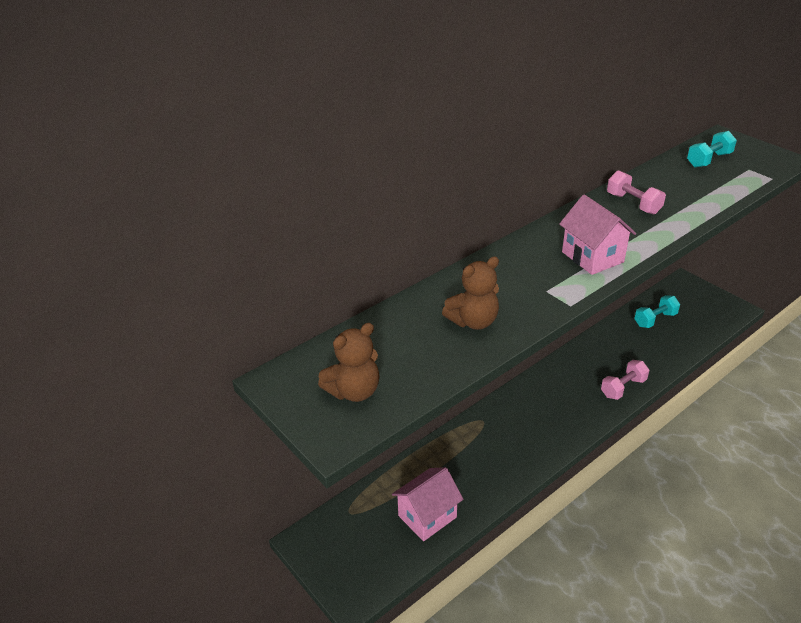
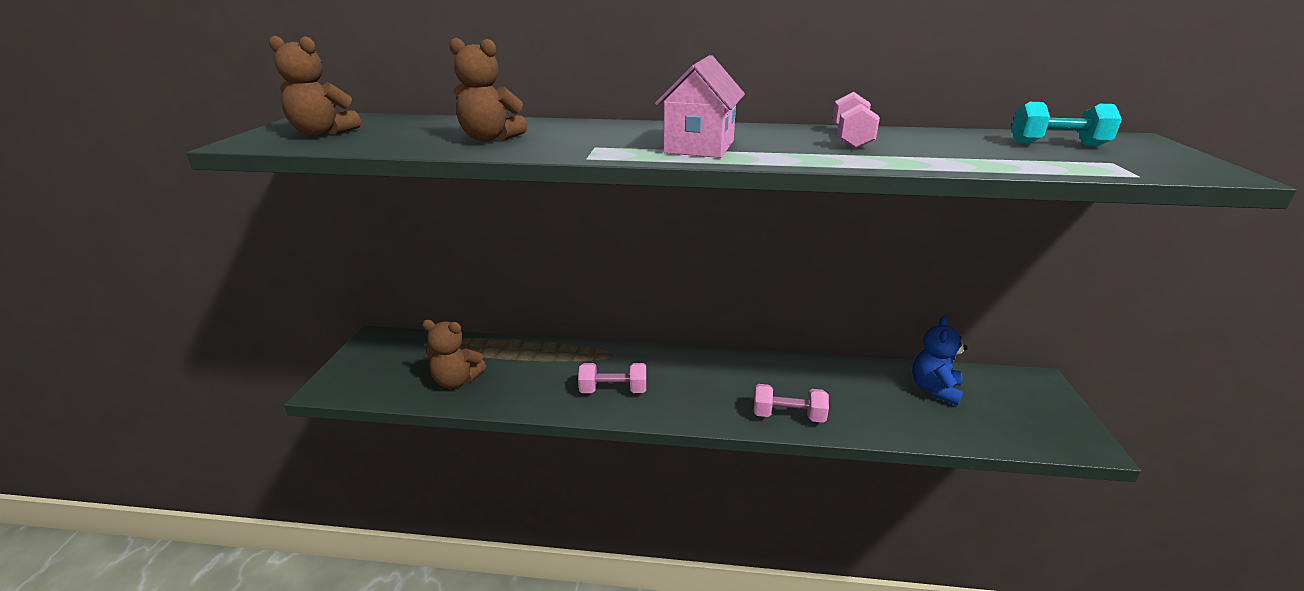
camera: 45 degrees right, 10 degrees down
pink house [392,467,463,541] -> brown teddy bear [422,320,486,388]
turquoise dumbbell [634,295,680,328] -> blue teddy bear [912,316,968,406]
none -> pink dumbbell [578,363,646,393]

